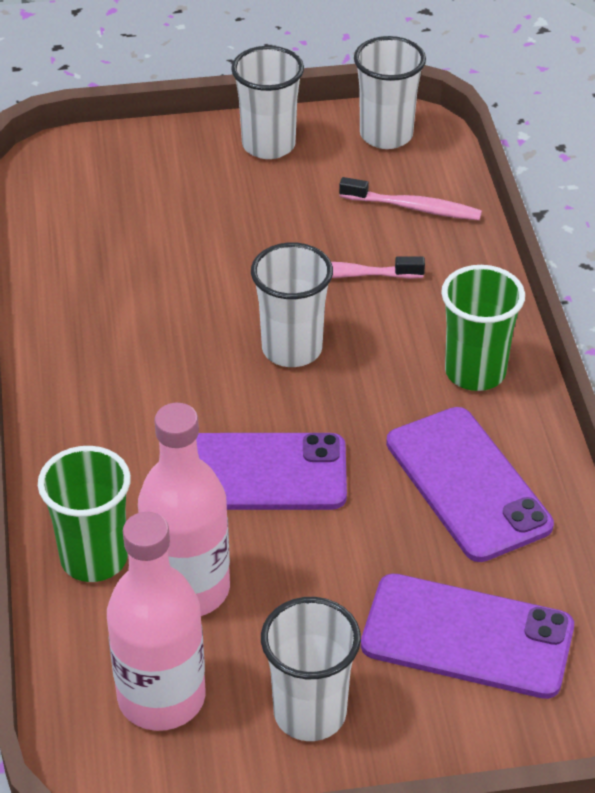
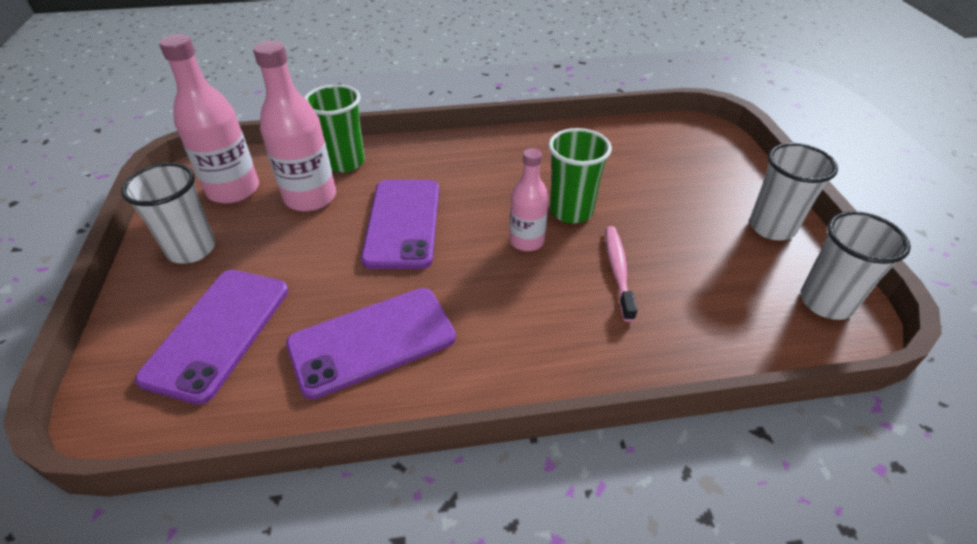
camera: 90 degrees right, 0 degrees up
white cup [251,242,333,367] -> pink bottle [509,148,549,251]
pink toothbrush [339,177,482,220] -> none
green cup [441,265,525,391] -> green cup moved to [548,128,612,223]

